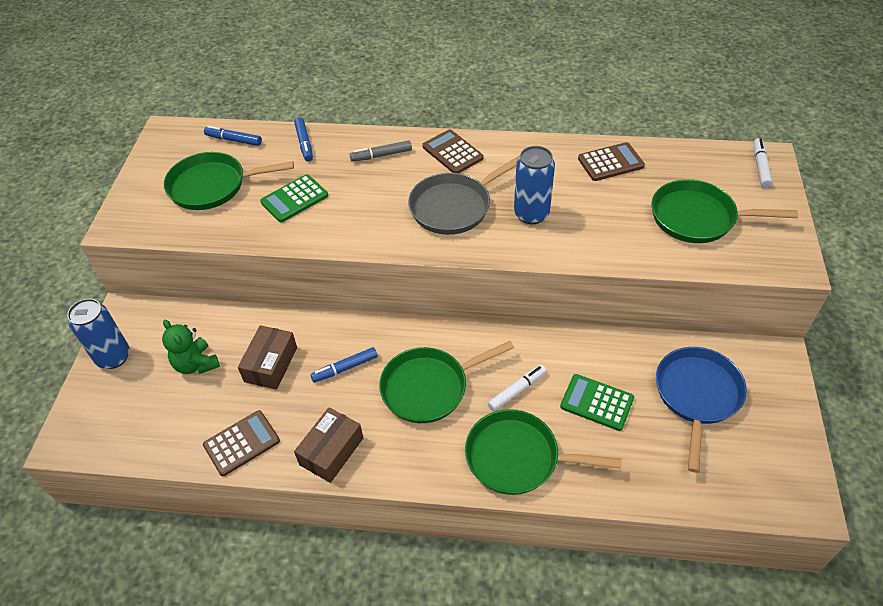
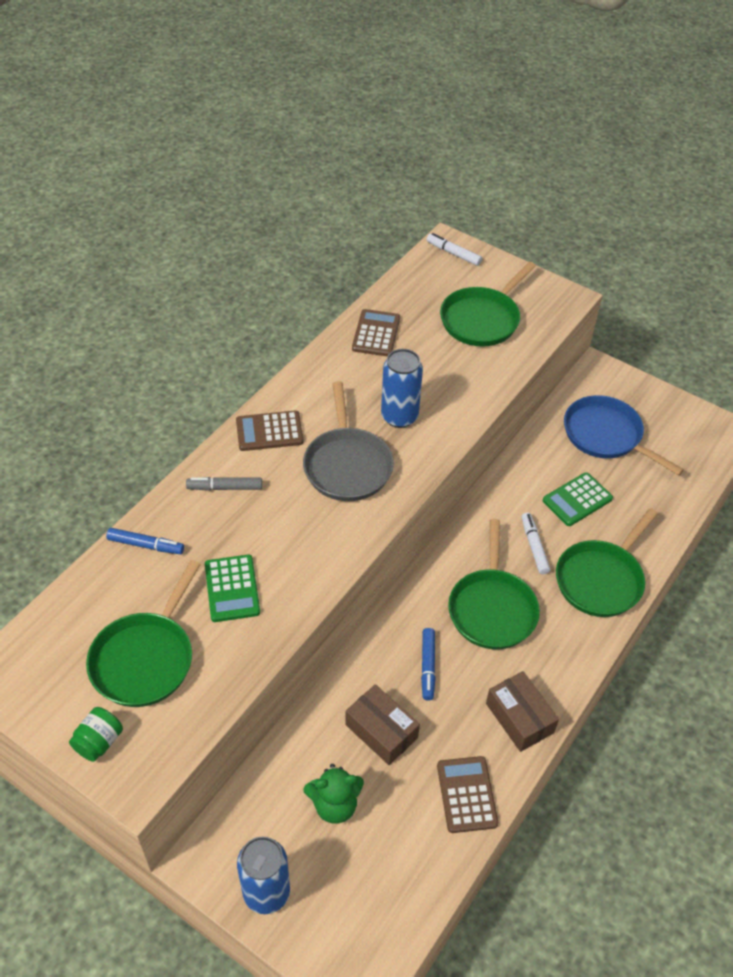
camera: 65 degrees left, 0 degrees up
blue marker [204,126,262,146] -> none
grey marker [350,140,412,162] -> grey marker turned 75 degrees clockwise [186,477,262,491]
none -> green jar [69,707,123,762]

